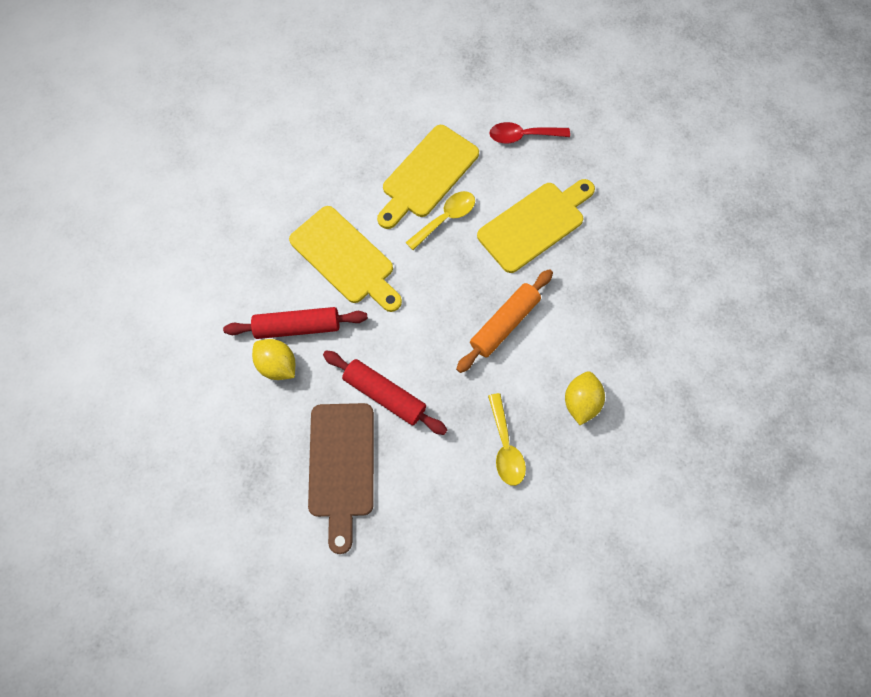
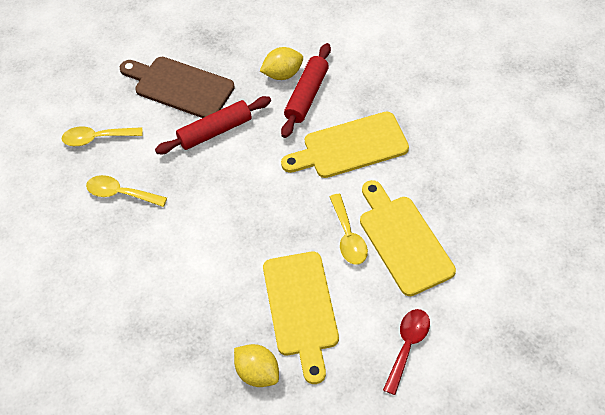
camera: 120 degrees right, 15 degrees down
orange rolling pin [456,269,553,373] -> none
yellow lemon [565,371,605,425] -> yellow lemon moved to [234,344,279,387]
none -> yellow spoon [62,126,143,146]

